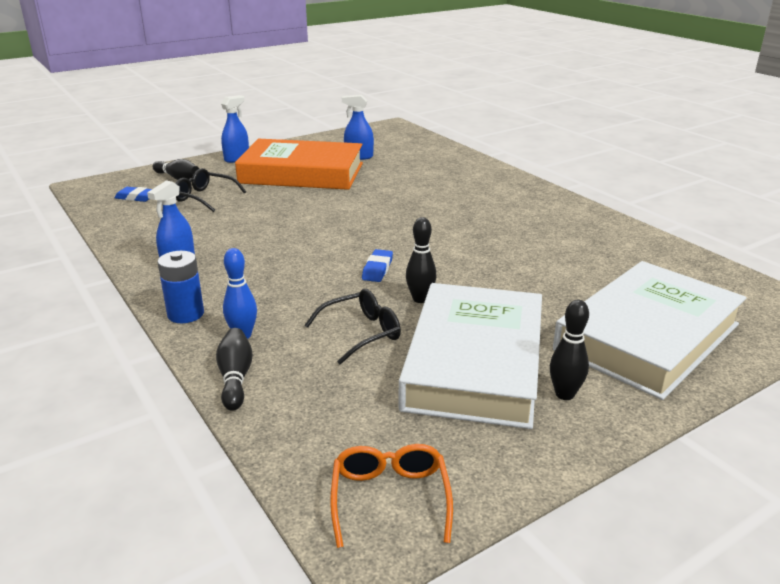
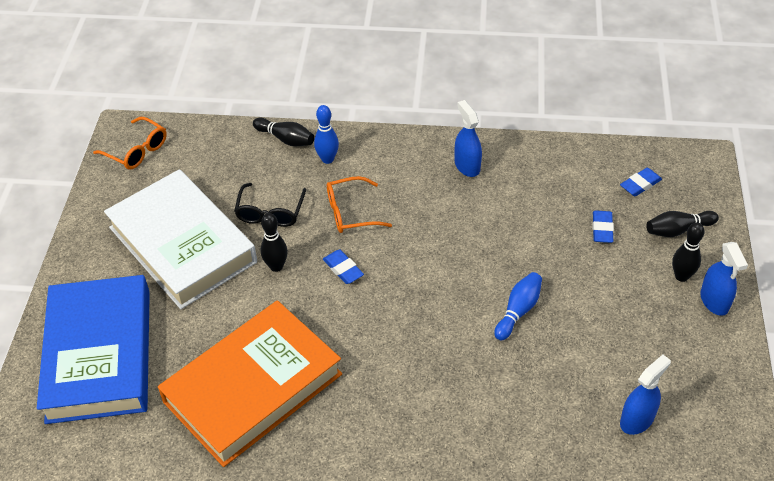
camera: 130 degrees right, 20 degrees up
blue battery [158,251,204,323] -> none
black glasses [175,168,246,212] -> blue eraser [592,210,614,243]
orange book [235,139,363,190] -> orange book moved to [158,300,342,467]
black bowling pin [550,300,589,400] -> black bowling pin moved to [672,222,705,282]
white book [553,261,746,400] -> blue book [37,275,150,424]
none -> orange glasses [327,176,392,233]
none -> blue bowling pin [494,272,542,340]

